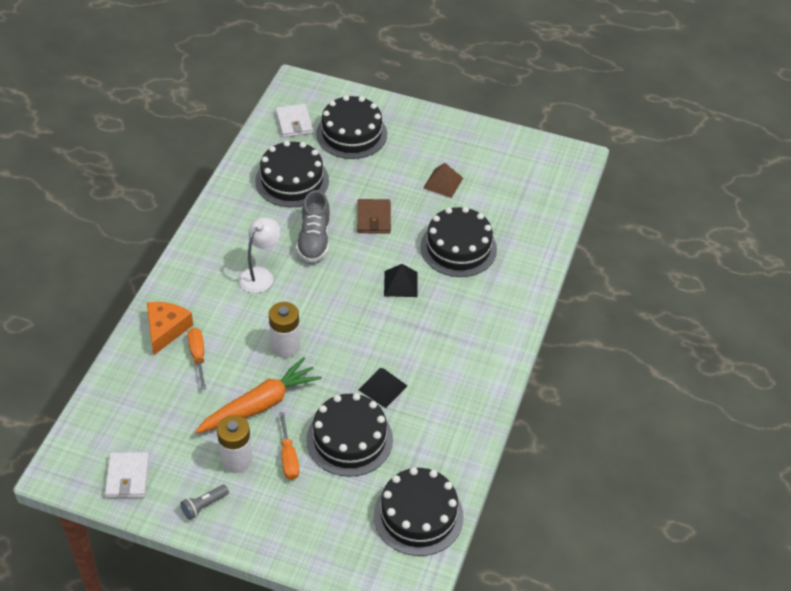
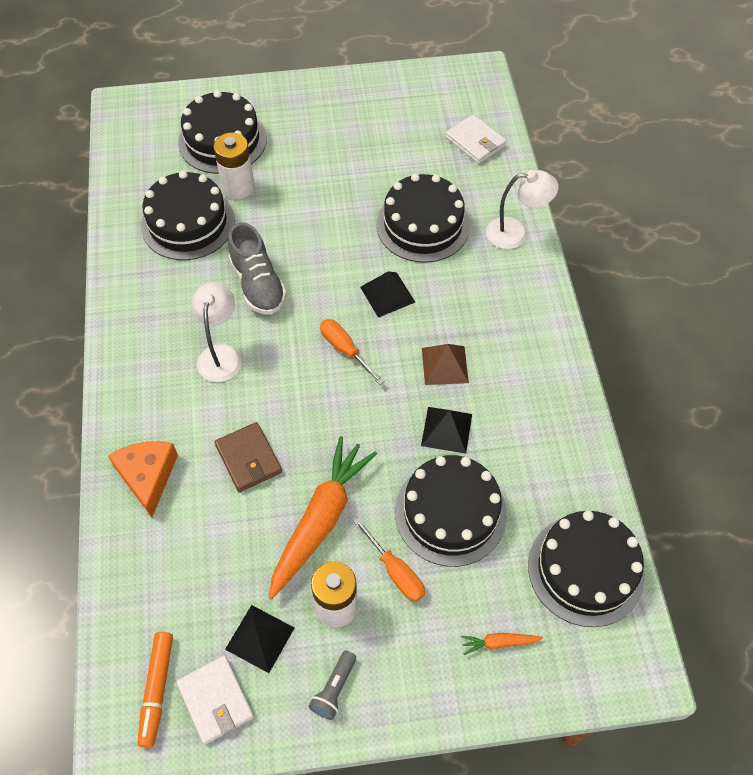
camera: 25 degrees left, 10 degrees up
orange screwdriver [188,328,206,390] -> orange screwdriver moved to [320,319,385,385]
white battery [269,302,300,358] -> white battery moved to [213,133,255,199]
white wallet [275,103,313,138] -> white wallet moved to [446,114,507,164]
brown wallet [357,199,391,234] -> brown wallet moved to [215,422,282,492]
brown pyramid [423,163,463,198] -> brown pyramid moved to [422,344,469,385]
none -> orange marker [137,632,173,748]
none -> black pyramid [225,605,294,673]
none -> orange carrot [461,633,543,655]
none -> white lamp [486,170,559,249]

